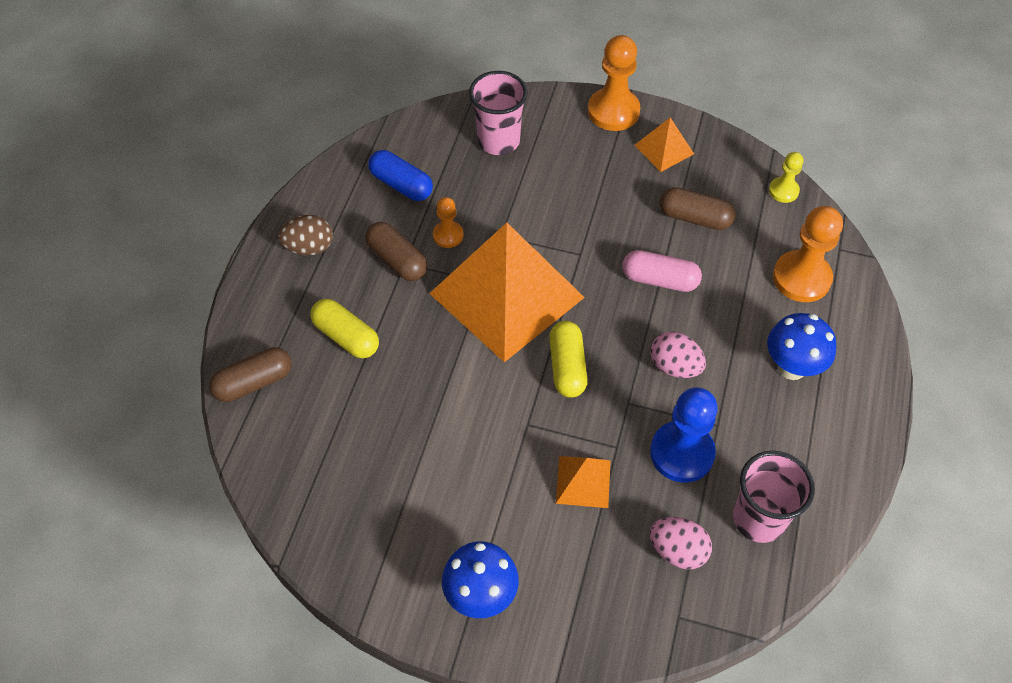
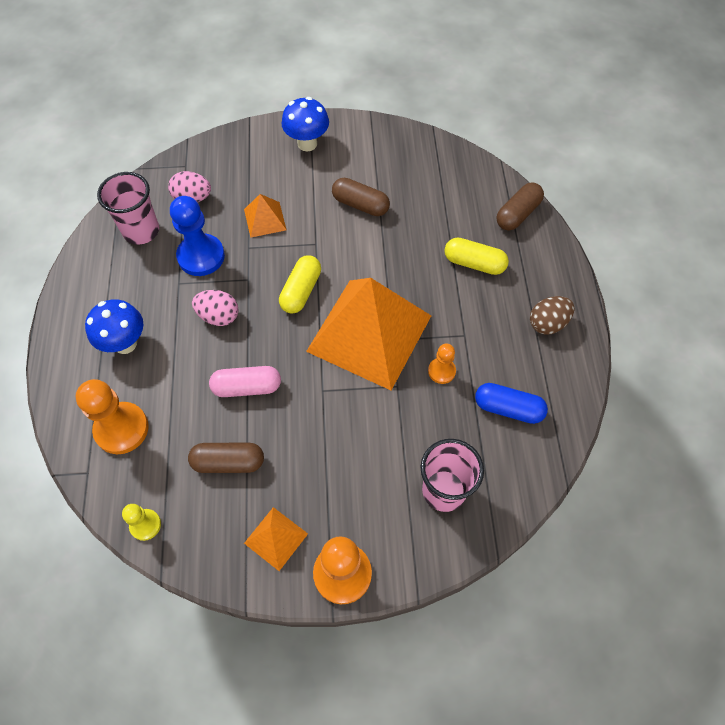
camera: 160 degrees right, 5 degrees up
brown capsule [365,222,427,281] -> brown capsule moved to [332,178,390,216]
yellow capsule [549,321,588,398] -> yellow capsule turned 45 degrees clockwise [279,255,321,314]

